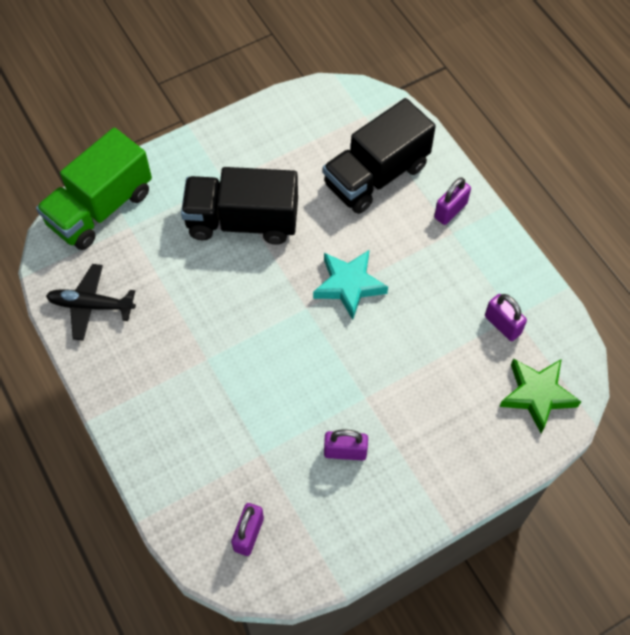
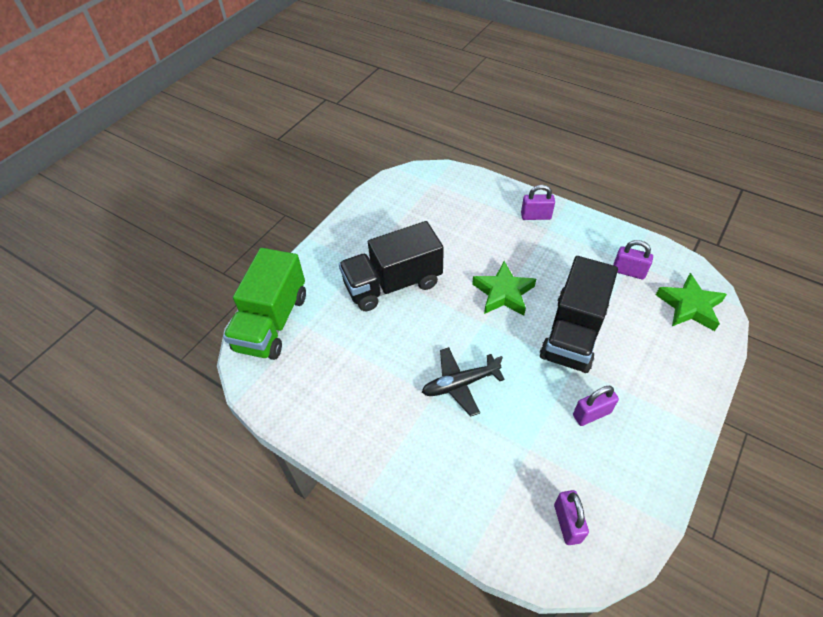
camera: 25 degrees left, 10 degrees down
black plane [46,264,136,341] -> black plane moved to [422,347,505,417]
turquoise star [313,250,388,320] -> green star [472,261,536,316]
black truck [323,98,436,214] -> black truck moved to [540,256,618,373]
purple padlock [434,177,471,225] -> purple padlock turned 75 degrees clockwise [521,185,555,220]

